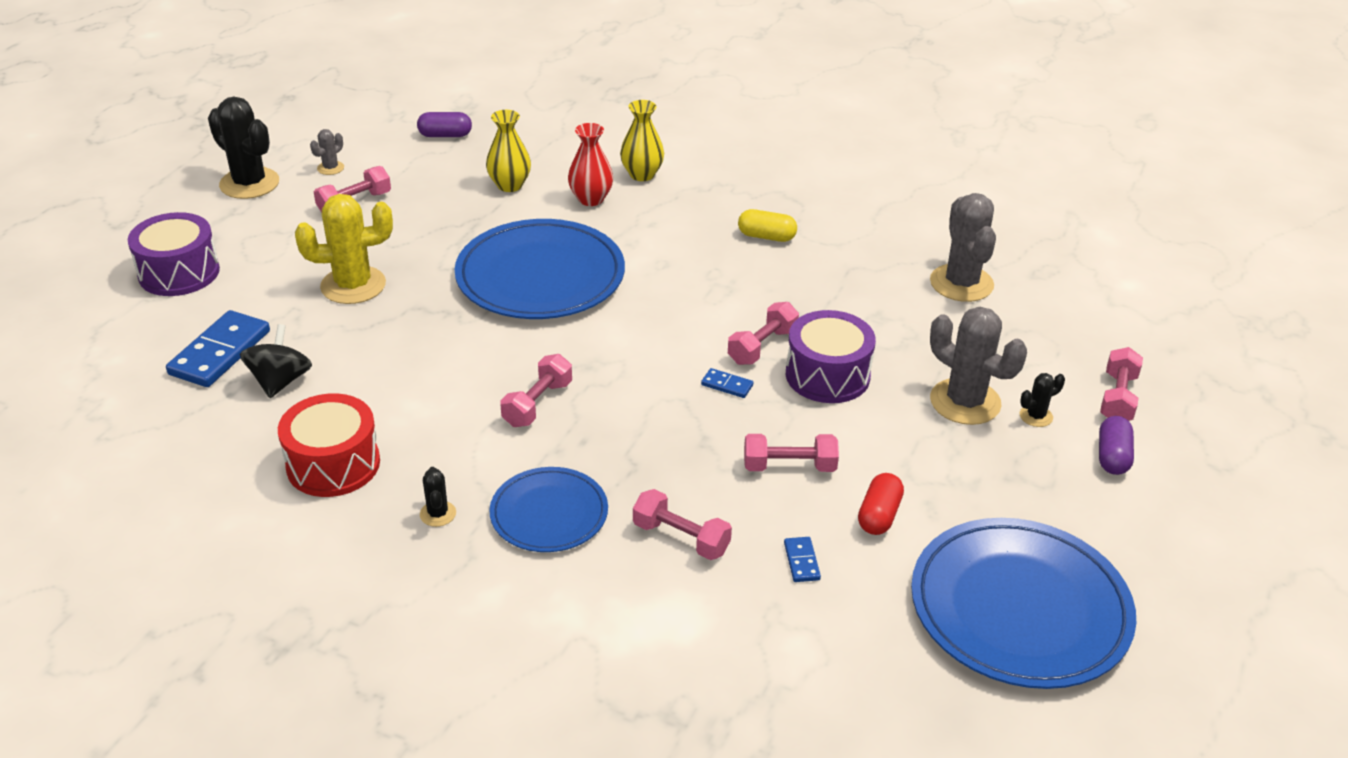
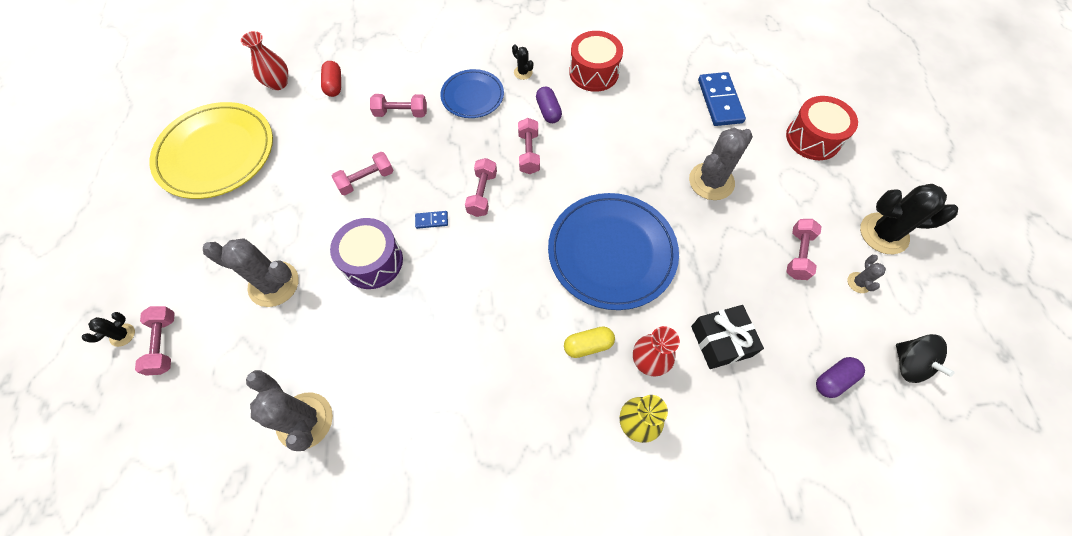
camera: 150 degrees right, 25 degrees up
purple drum [128,212,220,296] -> red drum [786,96,858,160]
black spinning top [240,324,312,398] -> black spinning top moved to [896,334,954,383]
yellow cactus [295,194,393,304] -> grey cactus [689,128,753,200]
yellow vase [486,110,531,192] -> black gift [691,305,764,369]
pink dumbbell [728,302,799,365] -> pink dumbbell moved to [465,158,497,217]
yellow capsule [738,209,797,242] -> yellow capsule moved to [564,326,615,358]
blue domino [784,537,821,582] -> none
red capsule [858,473,904,535] -> red capsule moved to [321,61,341,97]
blue plate [911,518,1136,689] -> yellow plate [149,102,273,199]
black cactus [1020,373,1065,427] -> black cactus moved to [82,312,135,347]
purple capsule [1099,416,1134,475] -> purple capsule moved to [536,87,562,123]
none -> red vase [241,31,288,90]

